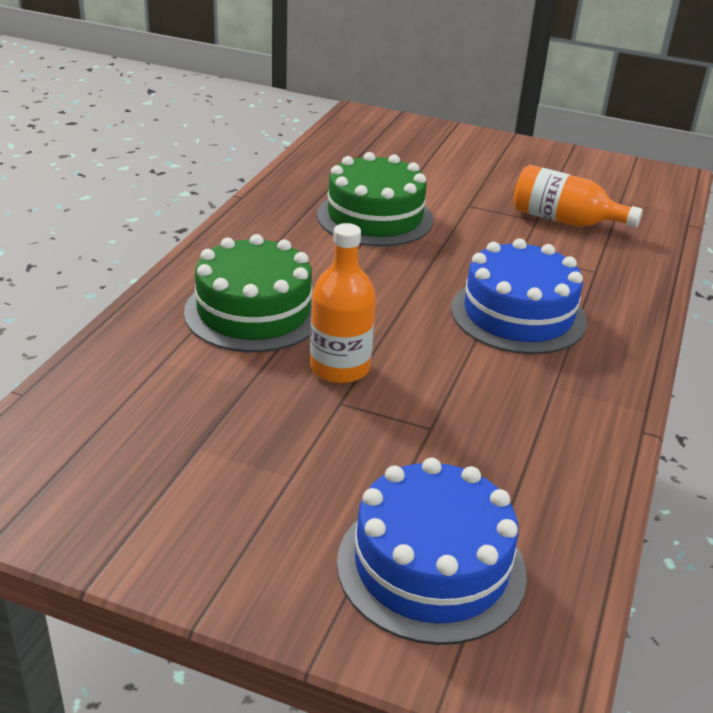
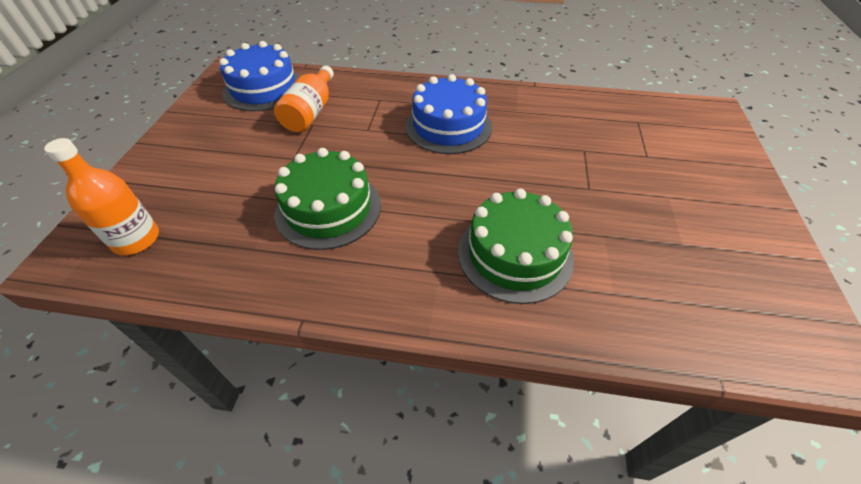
camera: 100 degrees left, 15 degrees up
orange bottle [310,223,376,383] -> orange bottle moved to [44,138,159,255]
blue cake [337,458,527,645] -> blue cake moved to [219,41,300,112]

